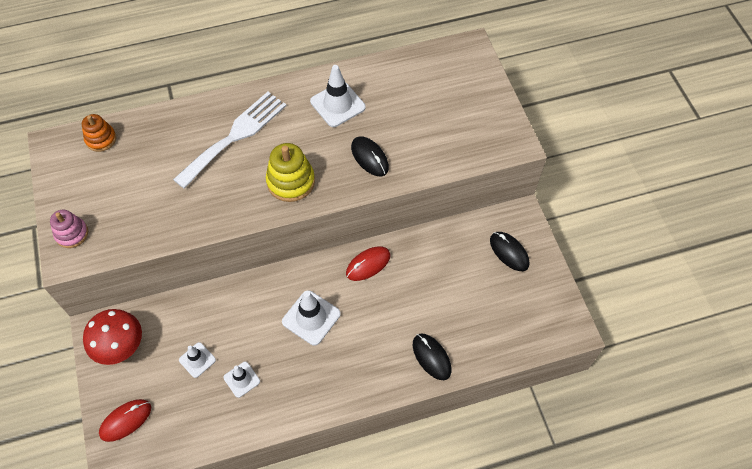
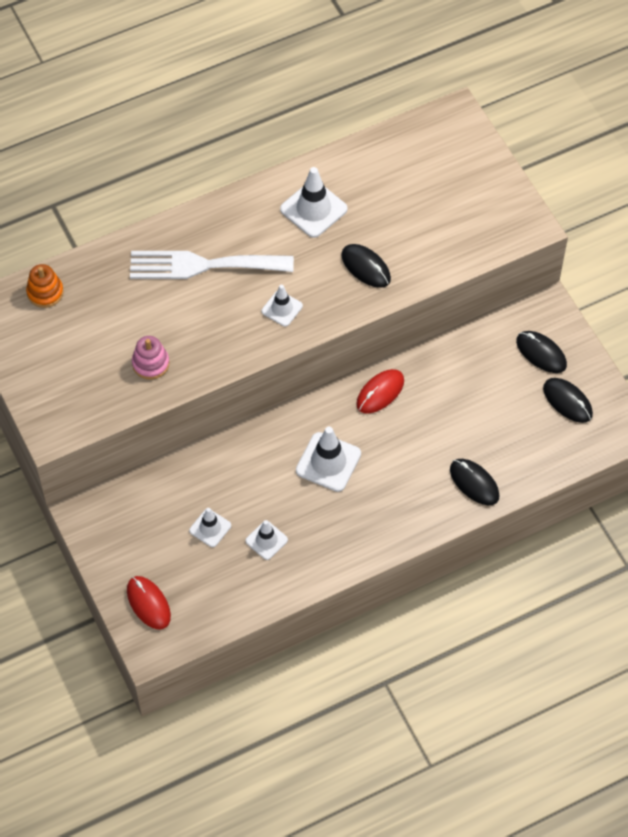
camera: 10 degrees left, 0 degrees up
pink stacking toy [50,210,88,248] -> pink stacking toy moved to [132,336,169,380]
red mushroom [83,309,142,365] -> none
red mouse [99,399,151,442] -> red mouse turned 75 degrees counterclockwise [127,576,171,630]
white fork [173,92,287,189] -> white fork turned 120 degrees counterclockwise [130,251,294,279]
yellow stacking toy [266,143,315,202] -> white traffic cone [262,285,303,326]
none -> black mouse [543,378,593,423]

